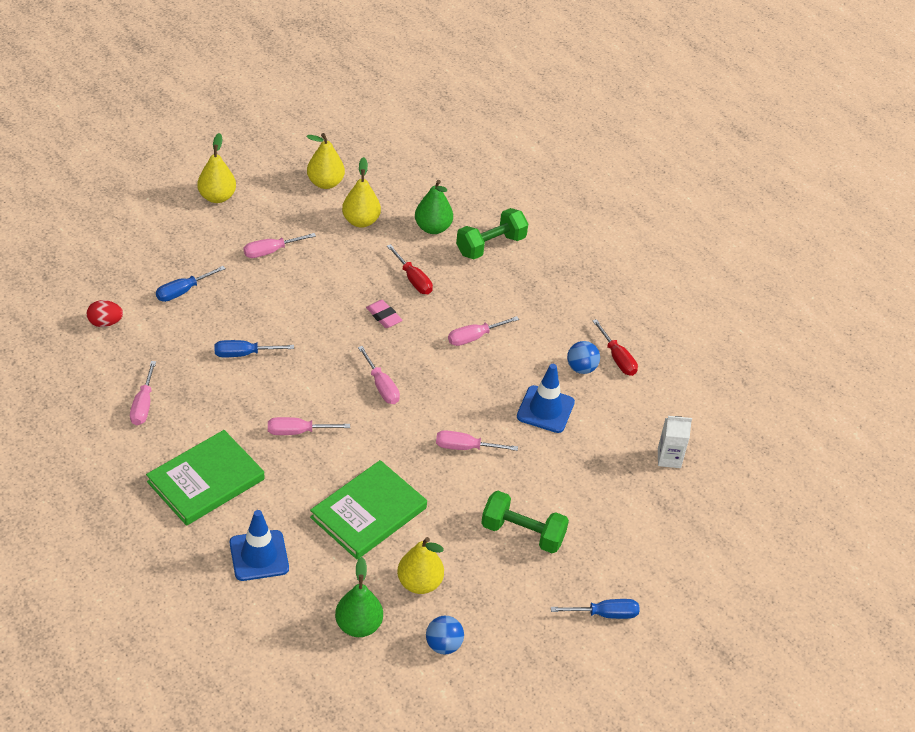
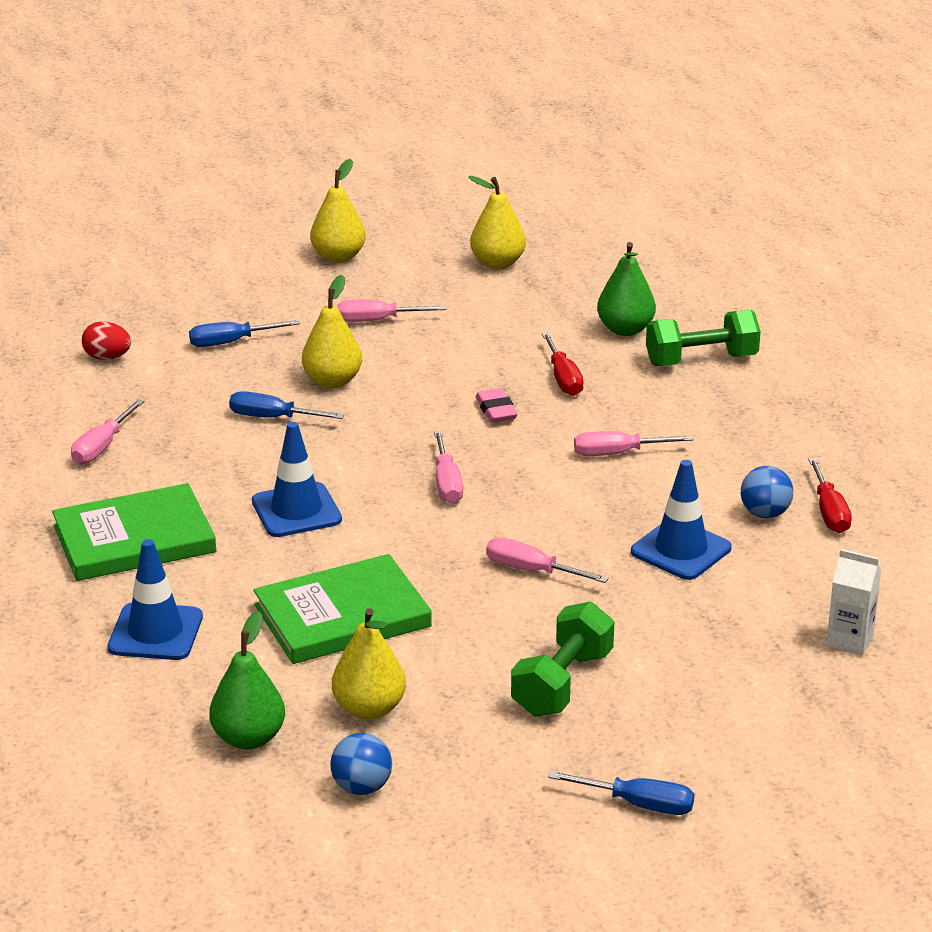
camera: 25 degrees right, 15 degrees down
pink screwdriver [268,417,350,435] -> blue traffic cone [252,422,342,537]
yellow pear [342,157,381,228] -> yellow pear moved to [302,275,362,388]
green dumbbell [481,491,569,553] -> green dumbbell turned 75 degrees clockwise [511,602,614,717]

